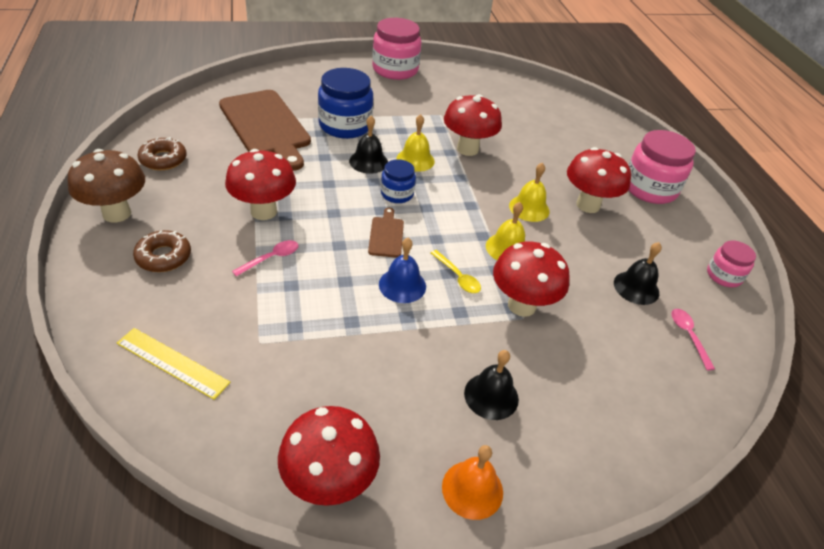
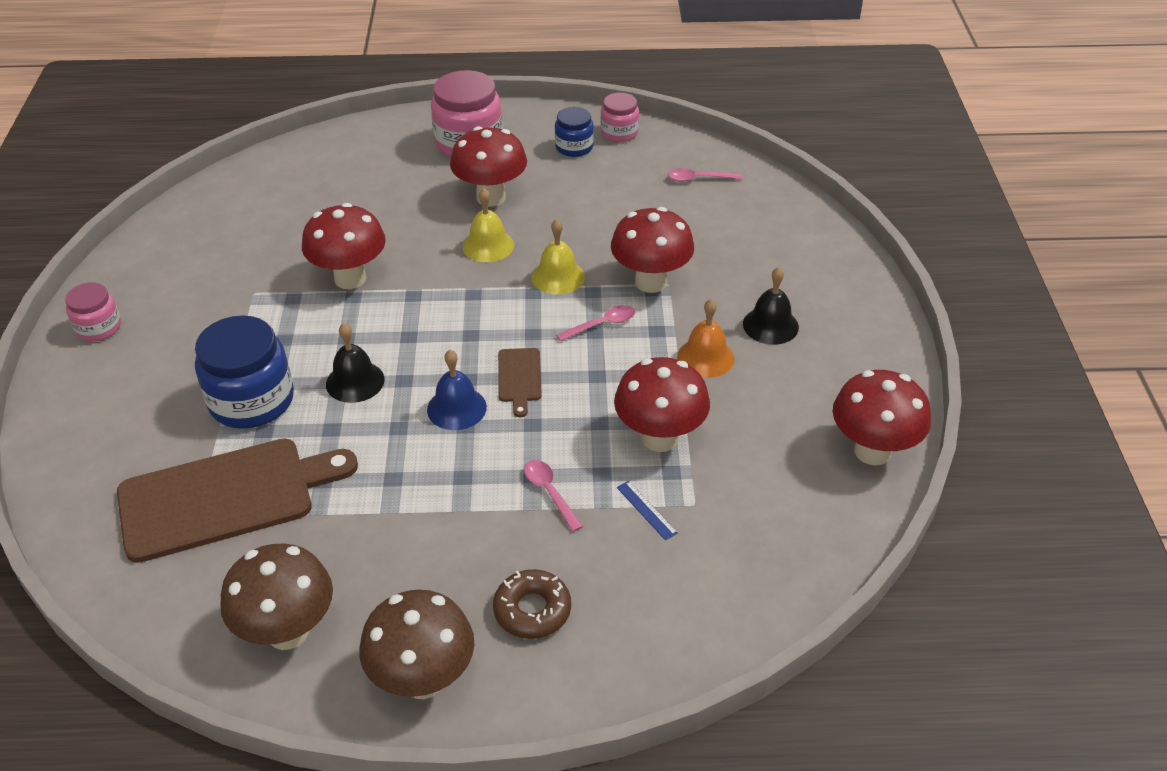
camera: 75 degrees left, 0 degrees up
yellow ruler [117,328,230,400] -> none
brown donut [137,137,187,170] -> brown mushroom [220,544,333,650]
red mushroom [225,149,296,220] -> red mushroom moved to [614,357,710,452]
brown cutting board [368,208,404,258] -> brown cutting board turned 105 degrees counterclockwise [498,348,542,417]
pink jar [372,18,422,80] -> pink jar [65,282,121,341], size x0.56
blue bell [379,238,426,303] -> blue bell moved to [427,350,487,430]
blue jar [381,159,416,203] -> blue jar moved to [555,107,594,157]
yellow bell [396,114,435,172] -> none
yellow spoon [431,250,481,293] -> pink spoon [556,305,635,341]
orange bell [442,445,503,520] -> orange bell moved to [677,299,735,378]
black bell [614,242,662,305] -> none
none -> blue ruler [617,481,678,540]

